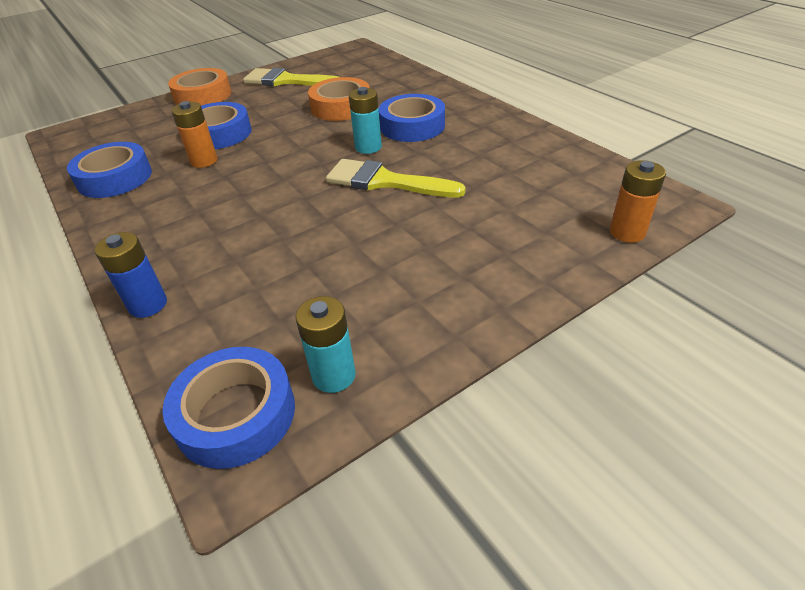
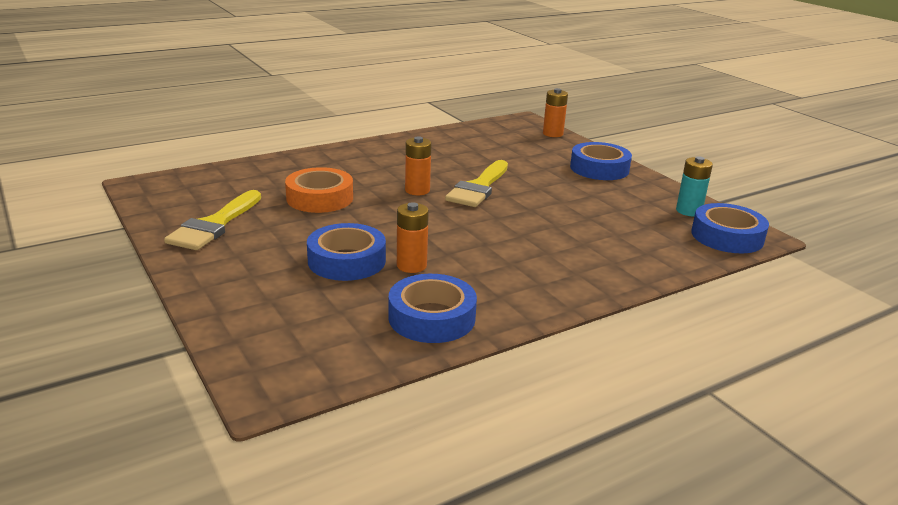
camera: 90 degrees left, 15 degrees down
blue battery [95,232,167,318] -> none
orange tape [168,68,231,106] -> none
turquoise battery [349,87,382,154] -> orange battery [405,136,431,195]
blue tape [379,94,445,142] -> blue tape moved to [570,142,632,180]

